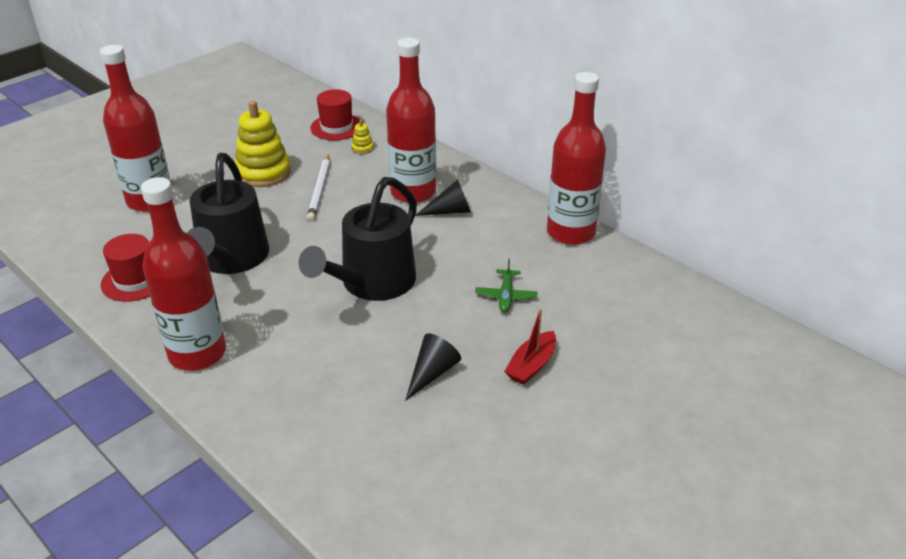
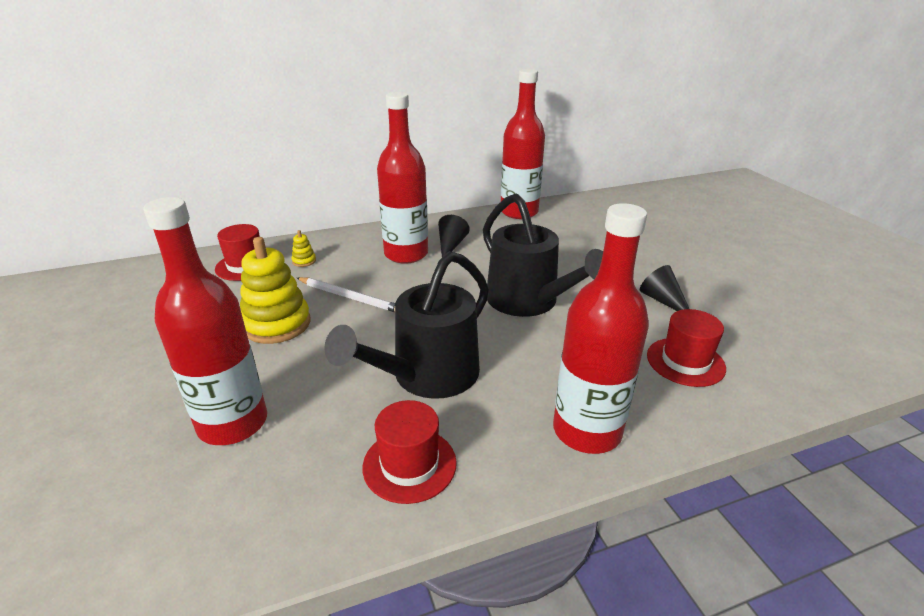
camera: 65 degrees left, 5 degrees down
black watering can [187,153,269,274] -> black watering can turned 105 degrees clockwise [324,251,489,399]
green plane [475,259,538,313] -> none
red boat [504,308,556,385] -> none
none -> red hat [647,309,726,387]

